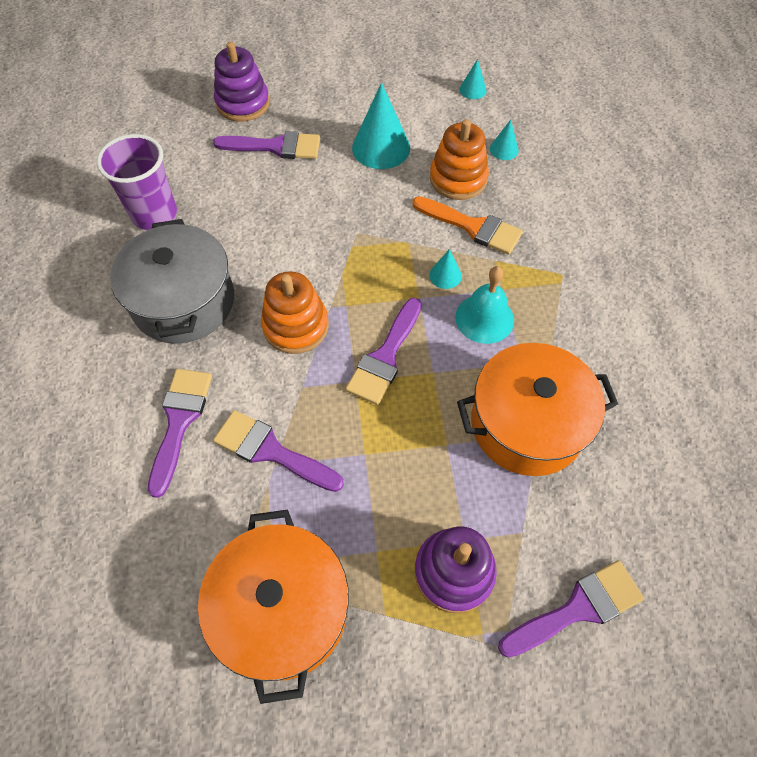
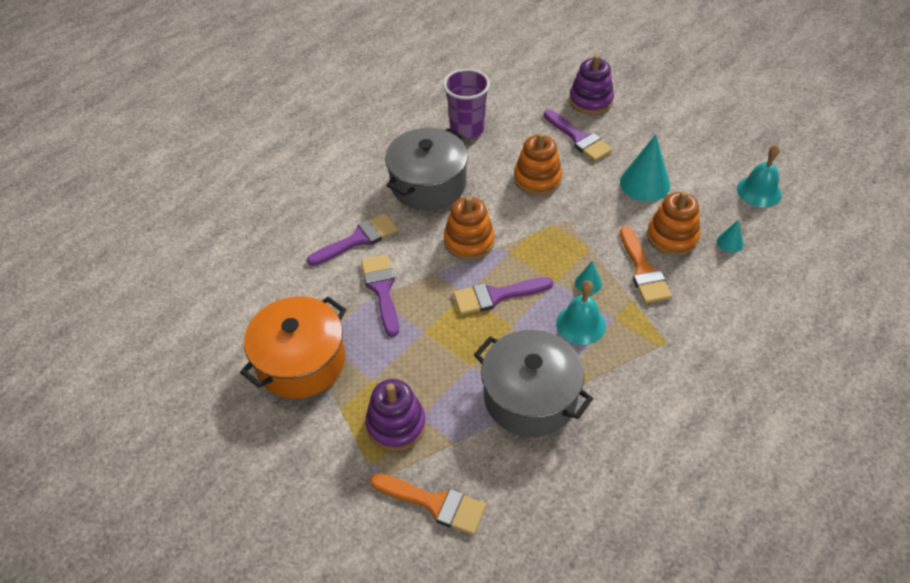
camera: 50 degrees right, 10 degrees down
orange pot [457,343,618,476] -> grey pot [474,330,593,437]
turquoise cone [459,59,486,99] -> turquoise bell [737,145,782,207]
purple brush [498,560,644,658] -> orange brush [370,473,486,535]
none -> orange stacking toy [514,133,562,195]

